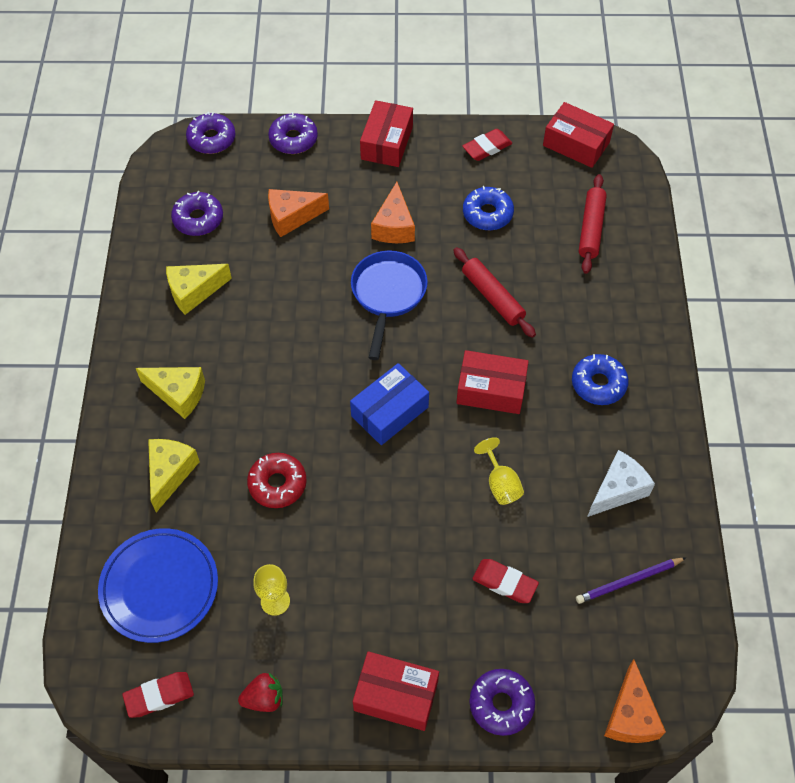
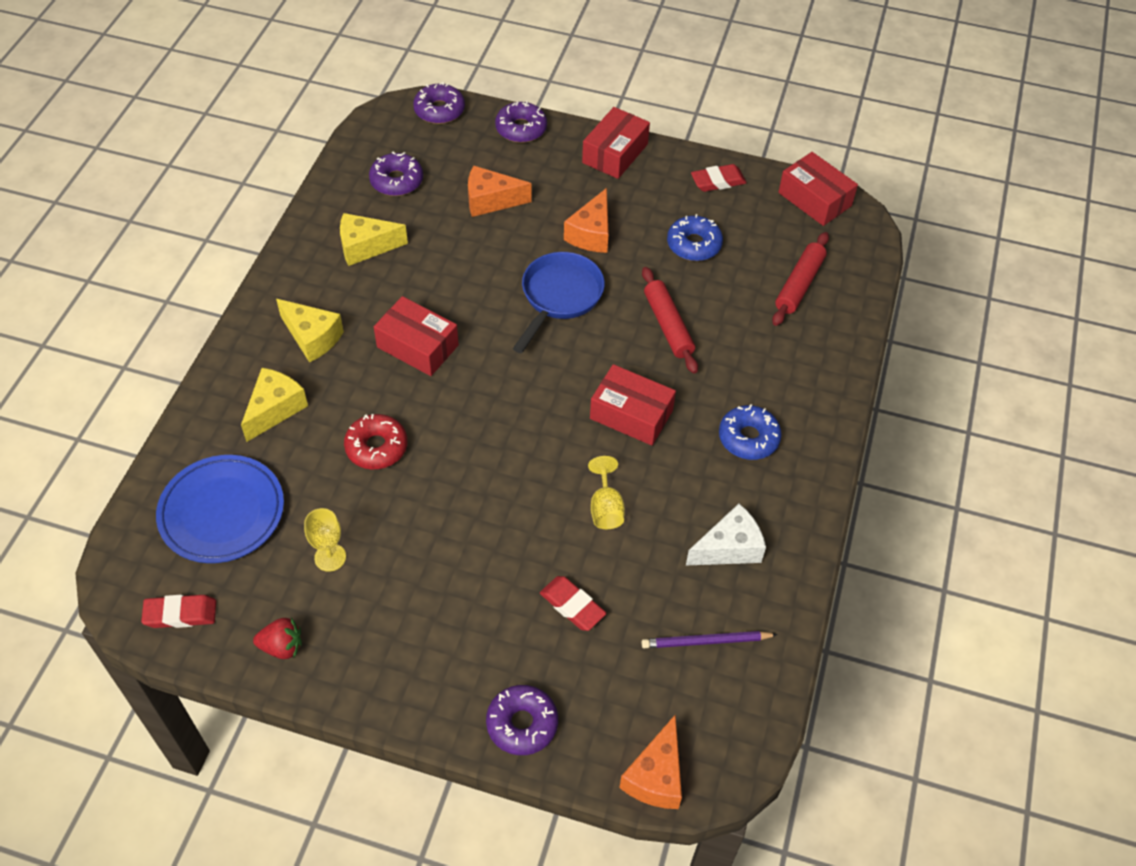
camera: 15 degrees right, 5 degrees down
blue box [350,363,429,445] -> none
red box [353,651,439,731] -> red box moved to [374,296,459,376]

